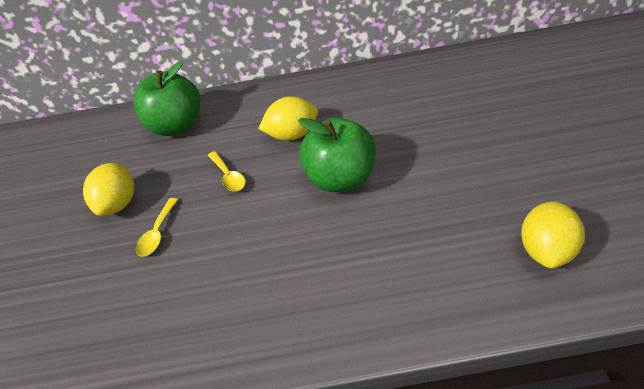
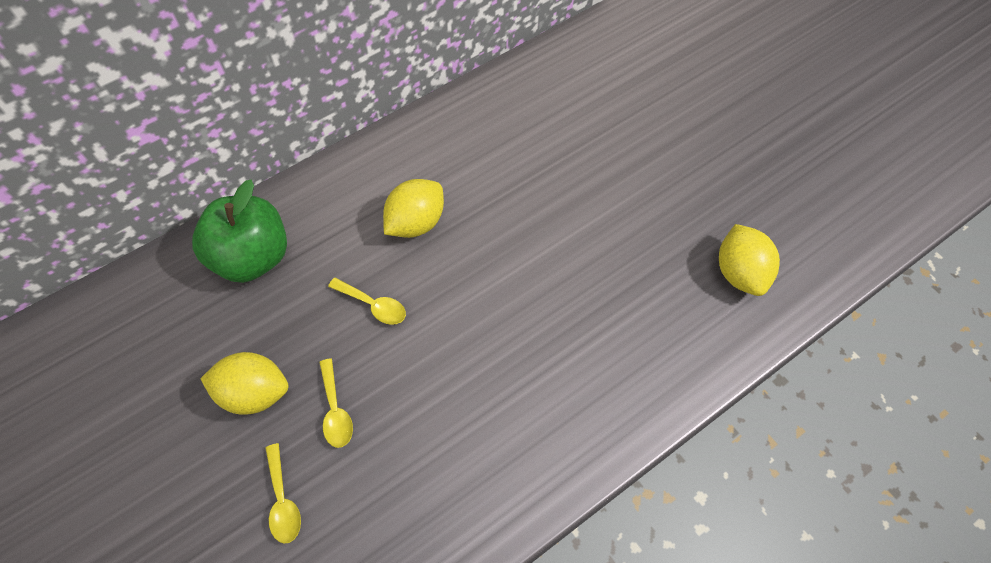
camera: 35 degrees left, 15 degrees up
yellow lemon [83,163,135,216] -> yellow lemon turned 60 degrees counterclockwise [200,352,288,414]
green apple [298,117,375,192] -> none
none -> yellow spoon [266,443,301,543]

